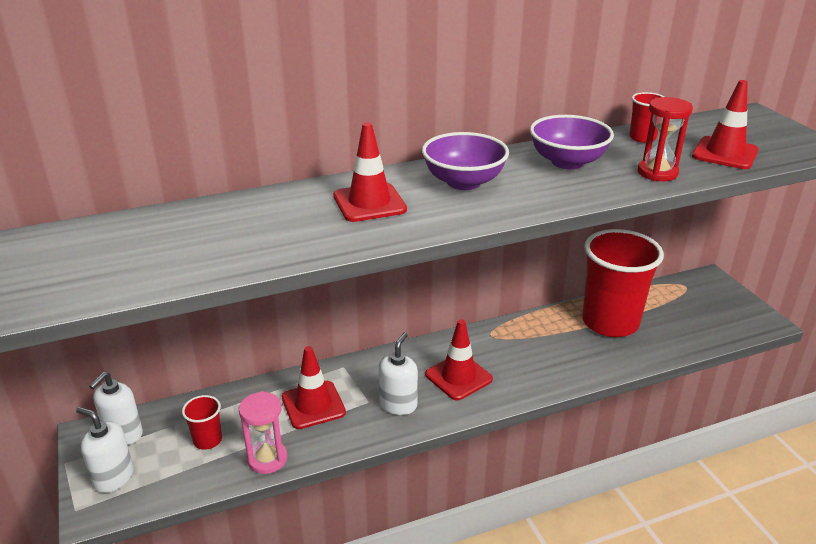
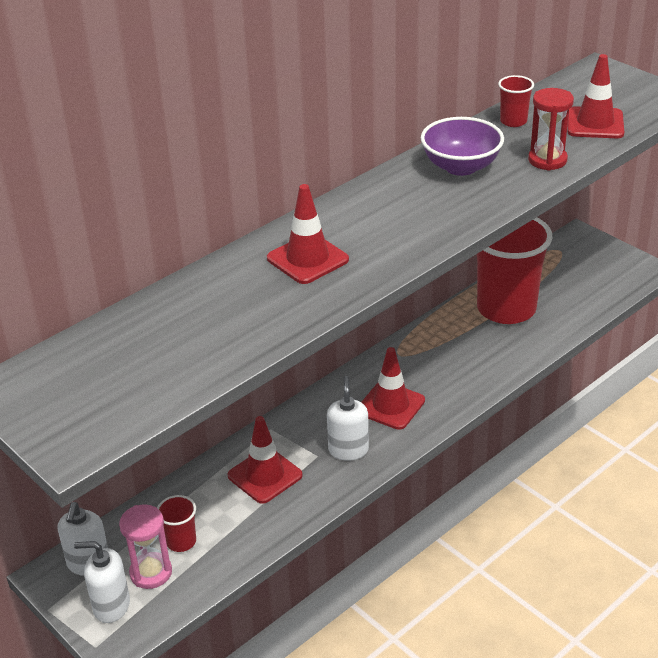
camera: 20 degrees left, 5 degrees up
pink hourglass [239,391,287,474] -> pink hourglass moved to [119,504,172,589]
purple bowl [422,132,509,190] -> none

